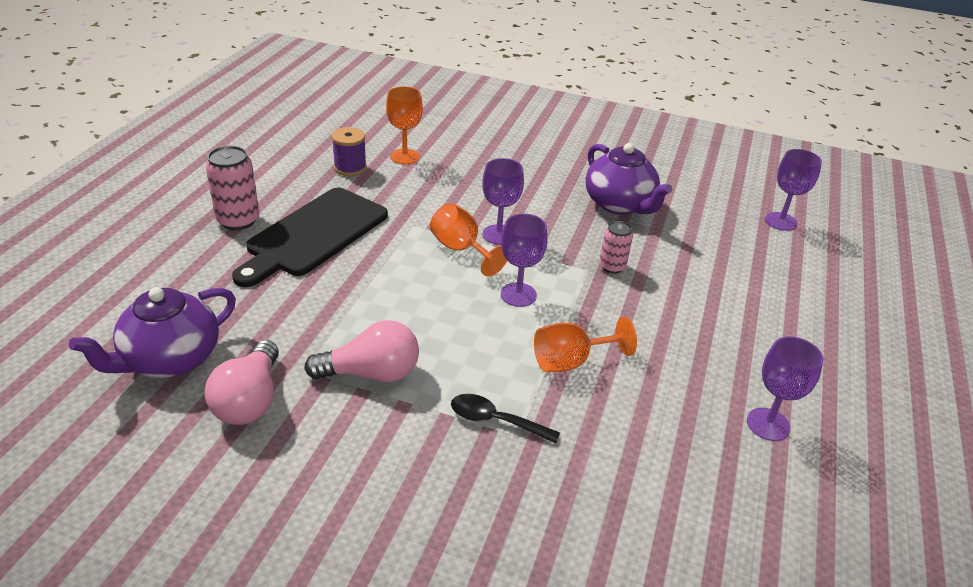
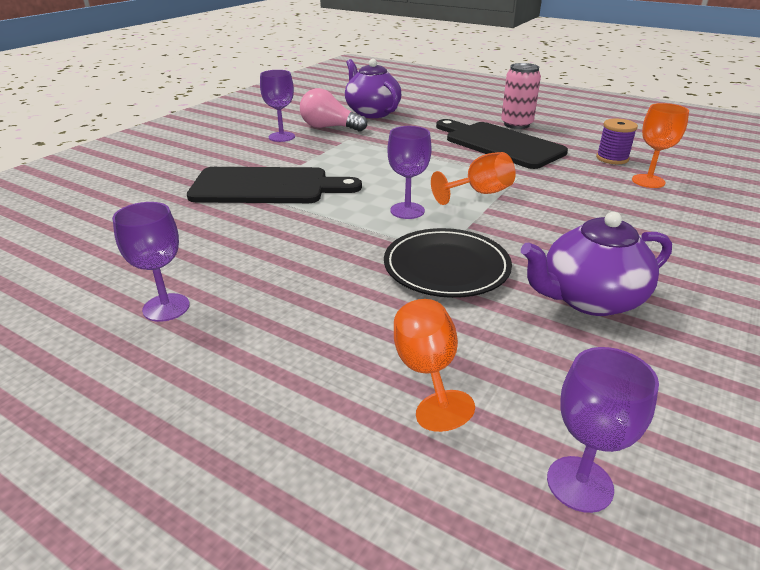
camera: 105 degrees right, 5 degrees down
pink light bulb [304,320,419,382] -> none
black spoon [451,394,560,444] -> black cutting board [187,167,362,203]
purple goblet [482,158,524,245] -> purple goblet moved to [260,70,295,142]
orange goblet [534,317,637,372] -> orange goblet moved to [394,299,475,432]
pink can [600,221,633,273] -> black plate [384,228,512,298]

